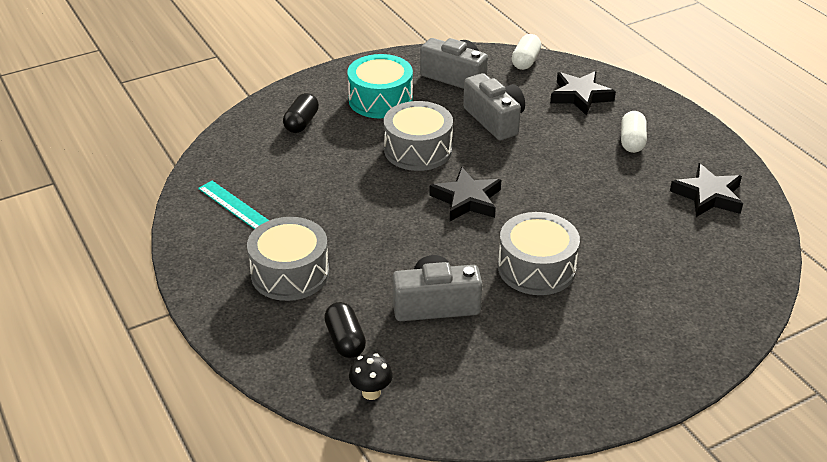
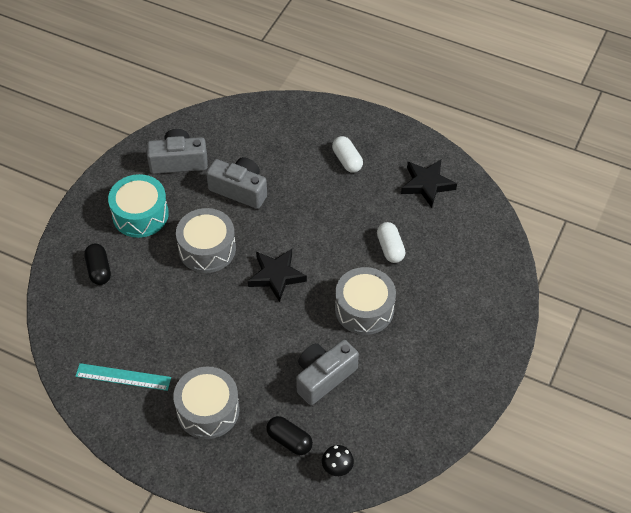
camera: 35 degrees left, 15 degrees up
white capsule [512,34,541,70] -> white capsule moved to [377,222,405,263]
black star [550,71,616,116] -> none

